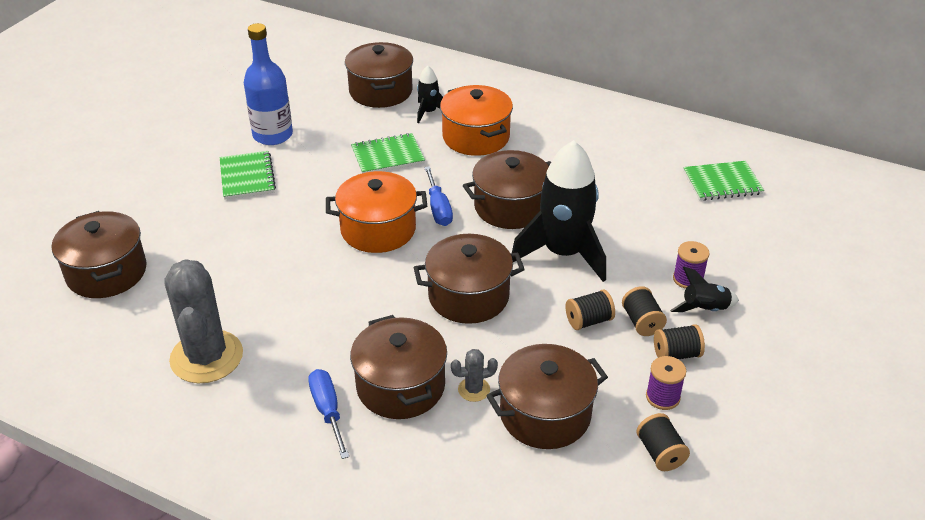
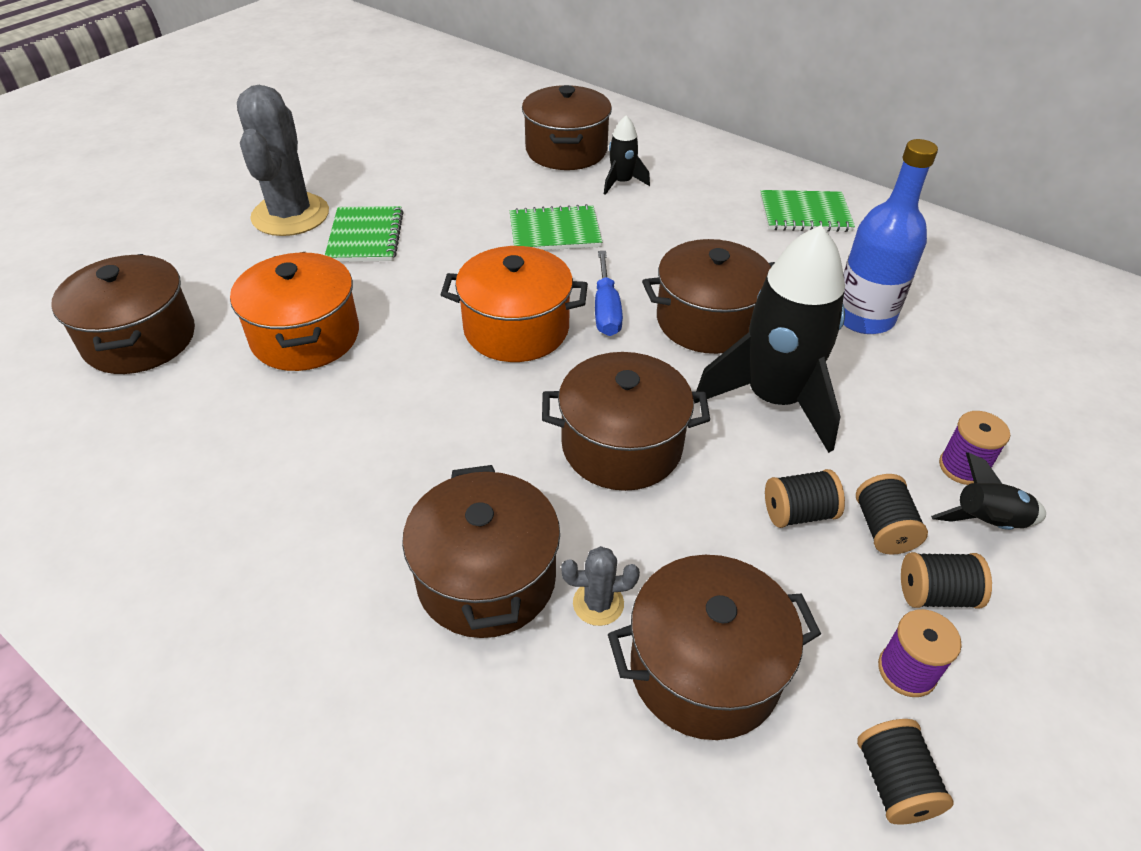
camera: 10 degrees right, 5 degrees up
grey cactus [165,259,243,383] -> grey cactus moved to [237,85,329,236]
blue bottle [244,23,293,145] -> blue bottle moved to [843,139,938,334]
blue screwdriver [308,369,349,459] -> none
orange pot [440,85,513,156] -> orange pot moved to [230,252,359,371]
green notebook [683,161,764,201] -> green notebook moved to [760,190,855,232]

